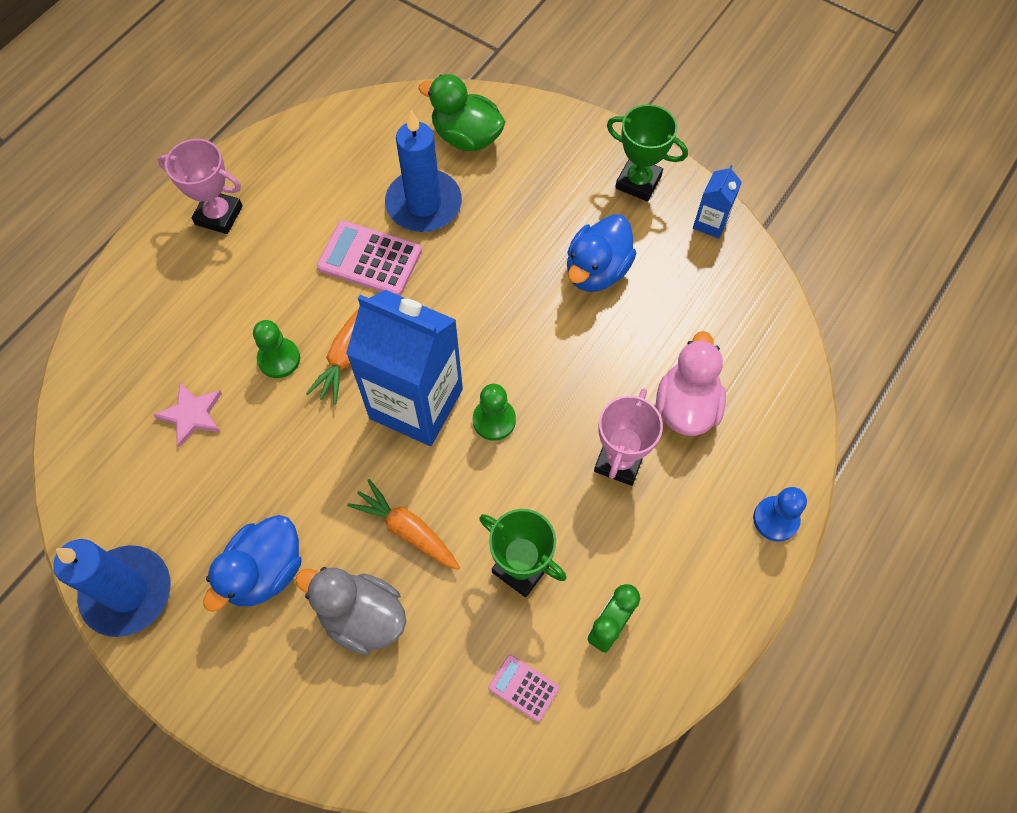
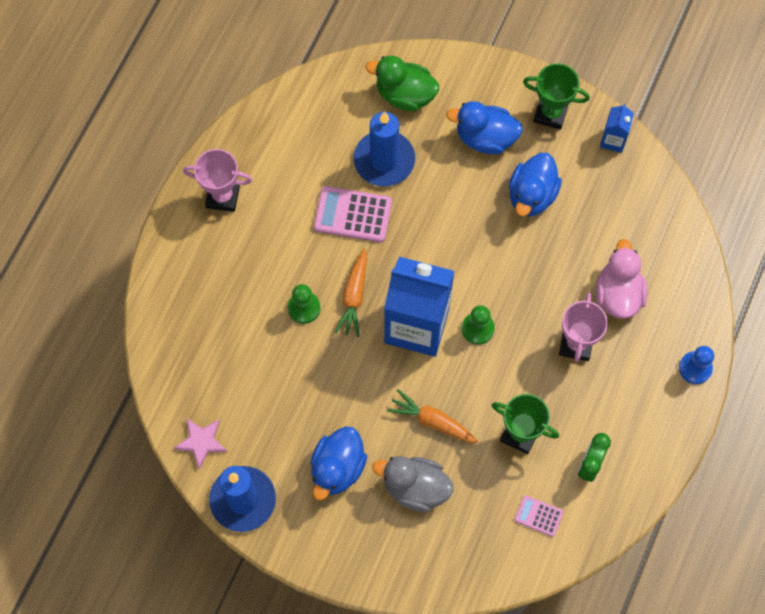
camera: 10 degrees left, 5 degrees up
pink star [153,382,222,448] -> pink star moved to [174,418,227,469]
none -> blue duck [446,101,523,154]

